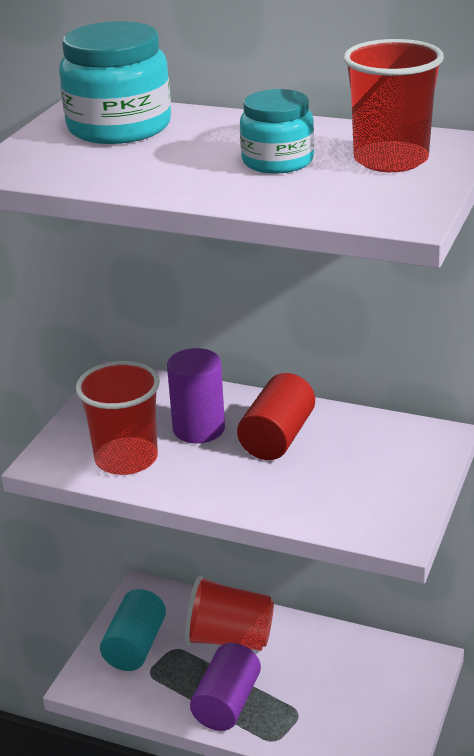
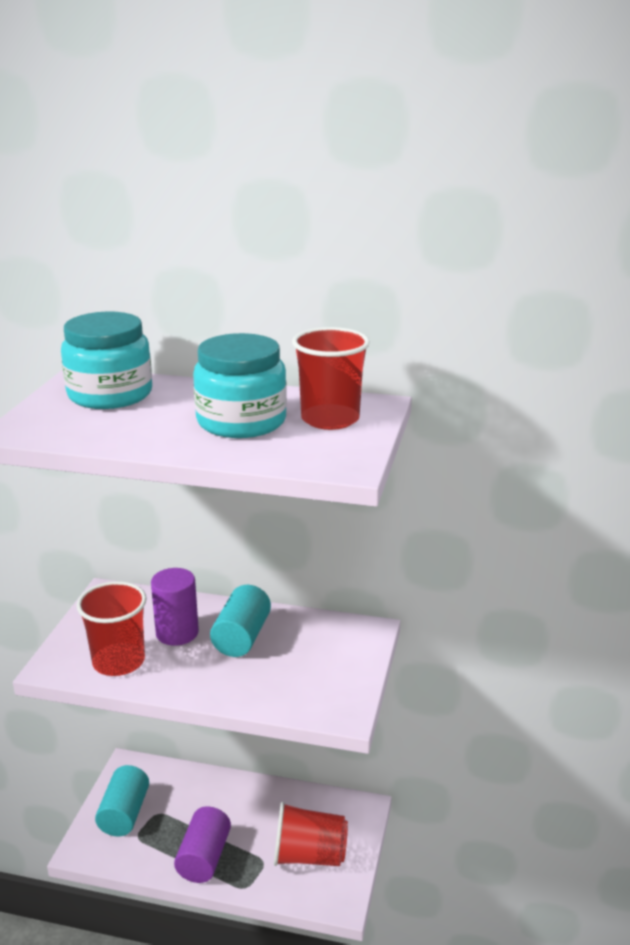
camera: 10 degrees left, 5 degrees down
red cup [185,576,274,651] -> red cup moved to [274,802,348,866]
red cylinder [237,373,315,460] -> turquoise cylinder [210,585,271,657]
turquoise jar [240,89,314,174] -> turquoise jar [193,333,287,438], size x1.57

